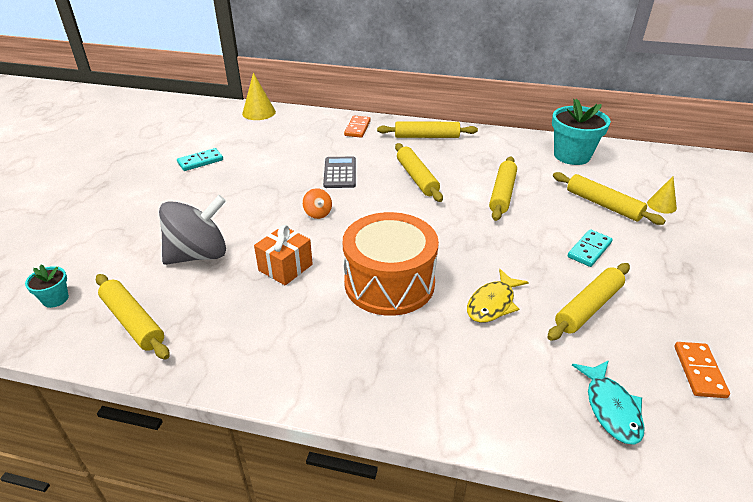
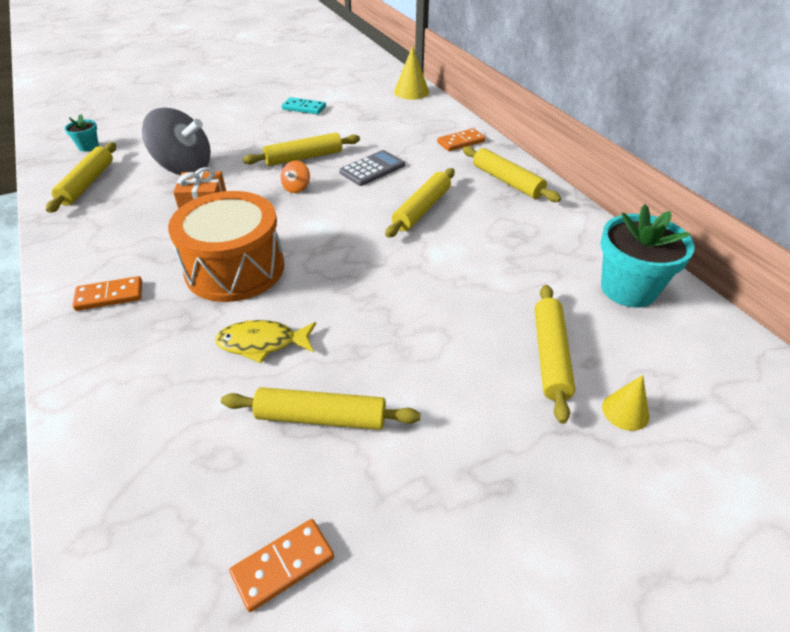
camera: 50 degrees right, 5 degrees up
yellow rolling pin [489,157,517,221] -> yellow rolling pin moved to [243,133,360,166]
turquoise domino [568,229,613,267] -> none
turquoise fish [572,360,645,445] -> none
none -> orange domino [72,276,142,311]

